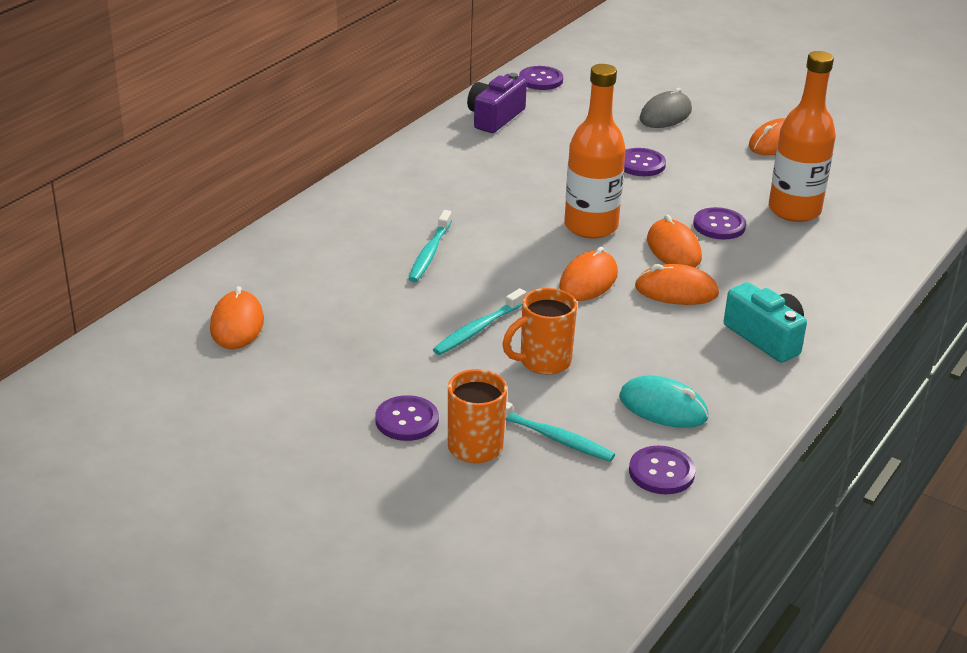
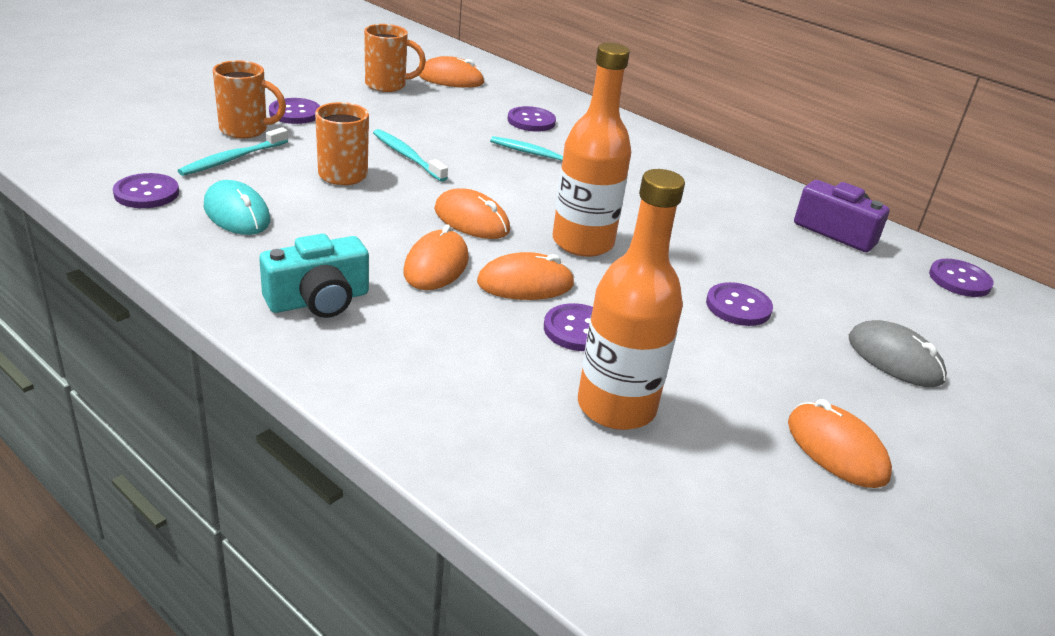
camera: 95 degrees right, 0 degrees up
turquoise mouse [619,375,709,428] -> turquoise mouse turned 75 degrees counterclockwise [204,180,270,235]
none -> orange mug [364,24,426,92]
none -> purple button [508,106,556,132]

